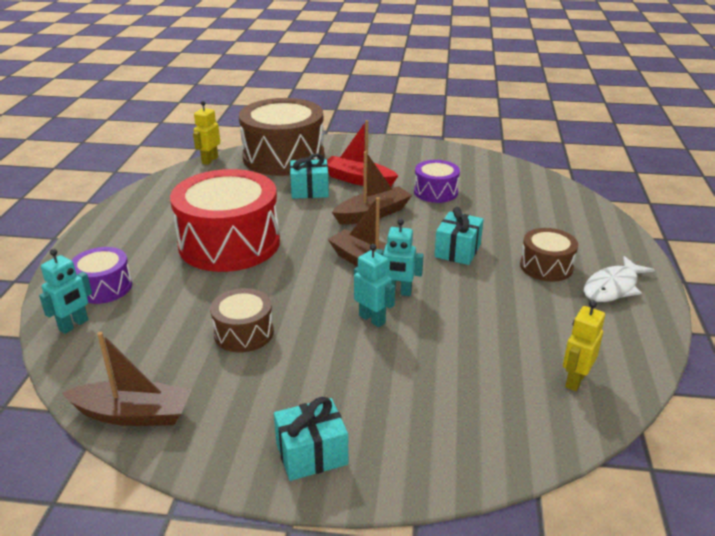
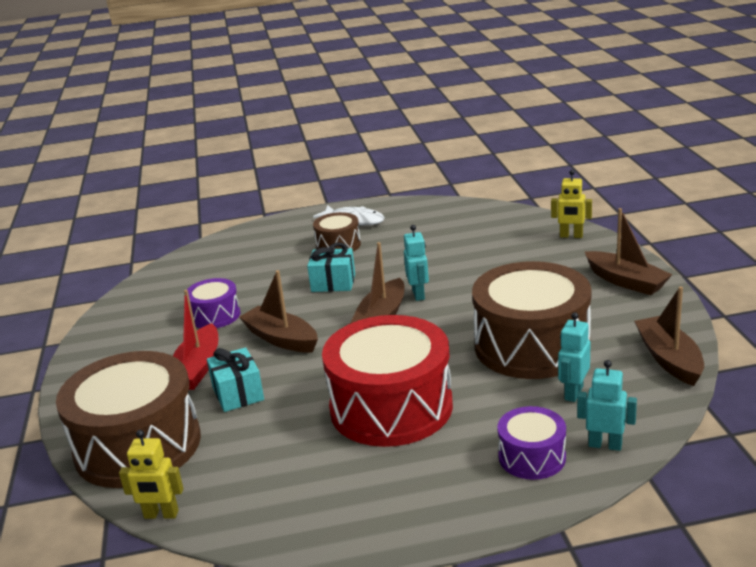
camera: 105 degrees left, 5 degrees down
brown drum [210,288,274,352] -> brown drum [472,261,592,379], size x2.03
turquoise gift [274,397,348,481] -> brown boat [585,208,672,295]
turquoise robot [354,244,395,327] -> turquoise robot moved to [558,312,591,402]
yellow robot [563,300,605,391] -> yellow robot moved to [551,170,592,238]

